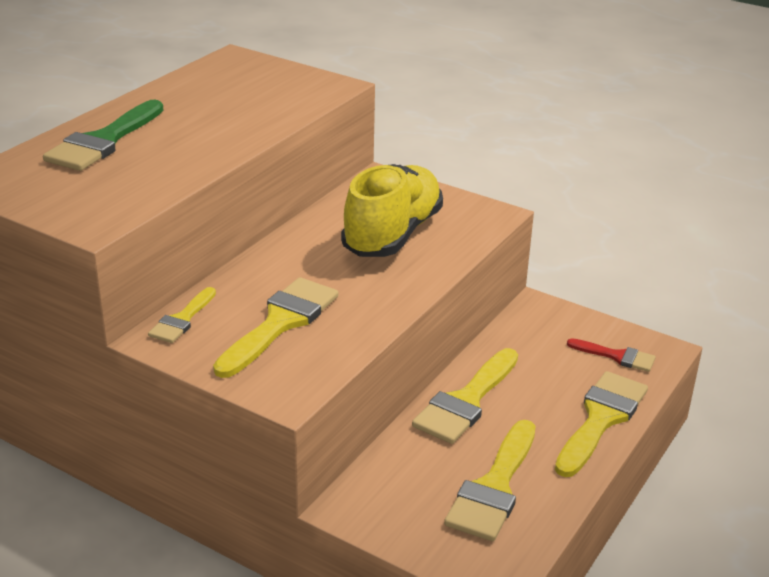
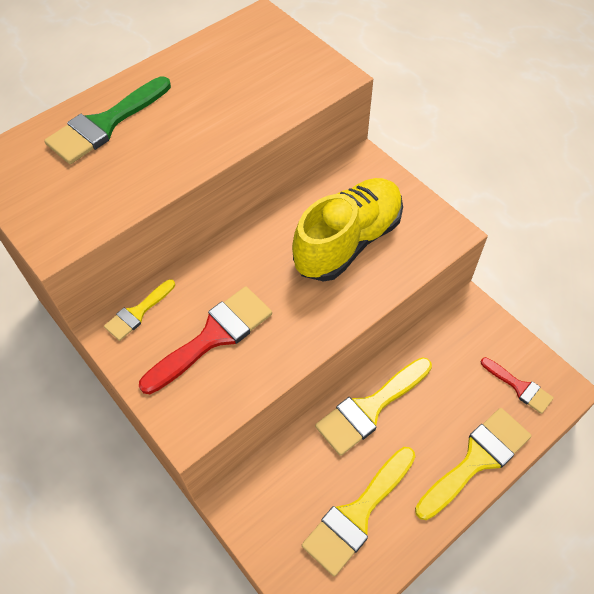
camera: 20 degrees right, 25 degrees up
yellow brush [213,277,338,378] -> red brush [139,286,272,394]

